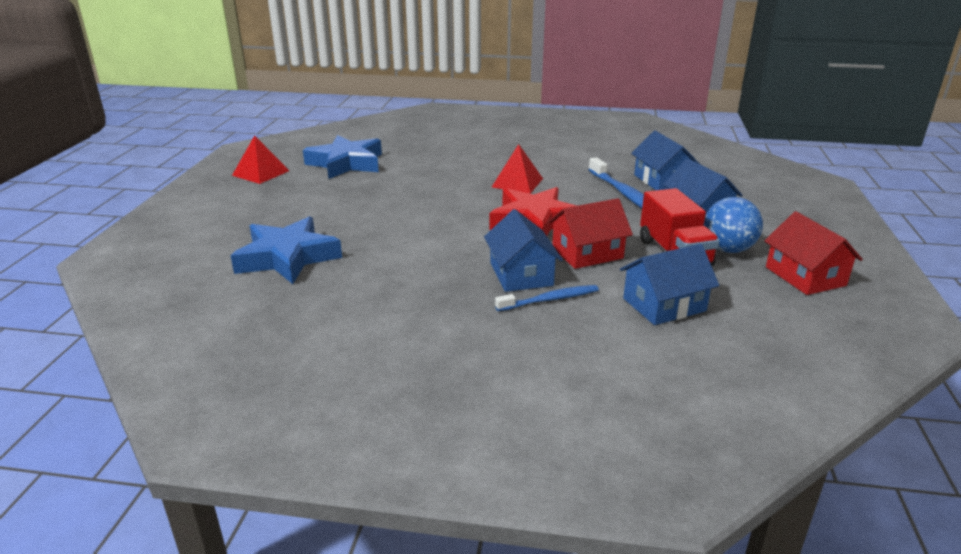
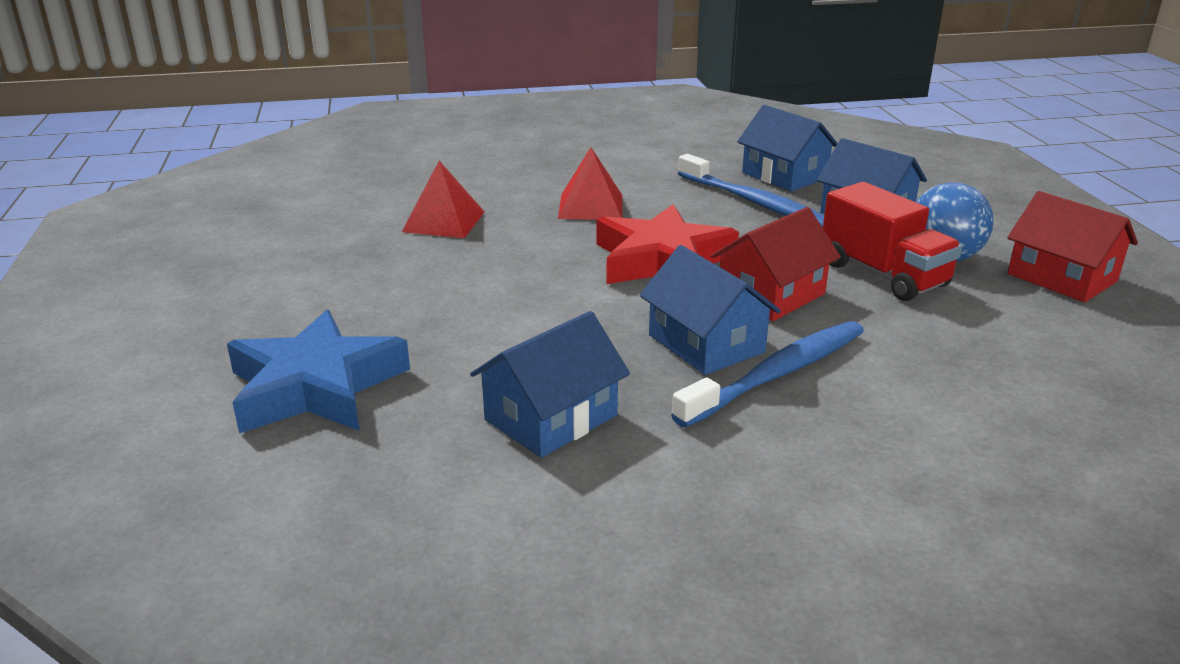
camera: 20 degrees left, 0 degrees up
red pyramid [232,135,289,184] -> red pyramid moved to [402,161,484,238]
blue star [303,135,382,179] -> none
blue toothbrush [495,285,599,311] -> blue toothbrush [671,321,864,428], size x1.56
blue house [620,244,720,325] -> blue house moved to [470,311,630,458]

